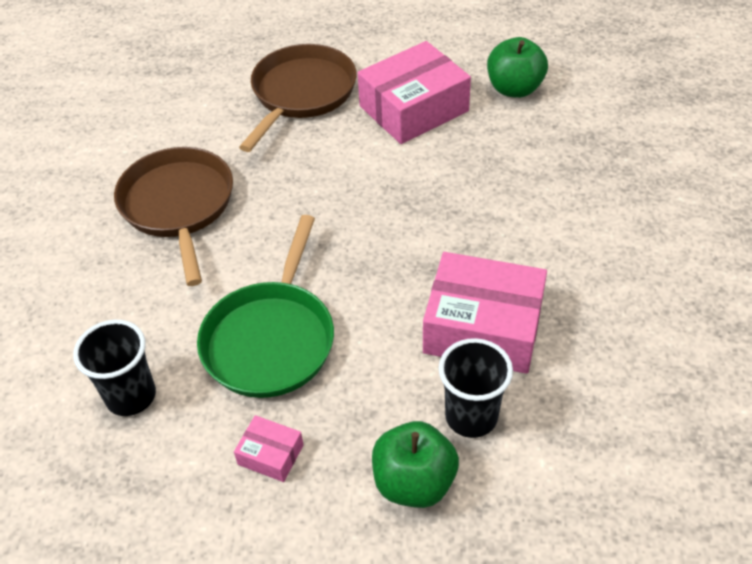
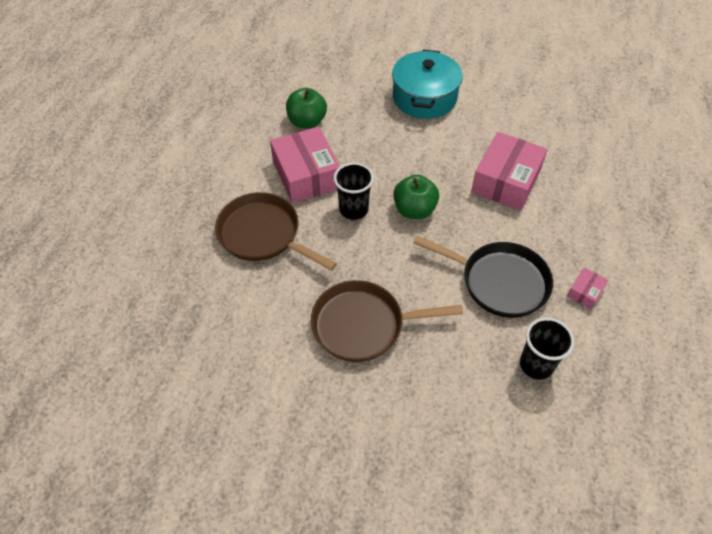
camera: 80 degrees left, 5 degrees up
green pan [197,215,334,398] -> black pan [413,236,553,318]
green apple [372,421,459,508] -> green apple moved to [393,175,439,219]
black cup [439,338,513,438] -> black cup moved to [334,163,374,220]
none -> turquoise pot [392,50,463,119]

